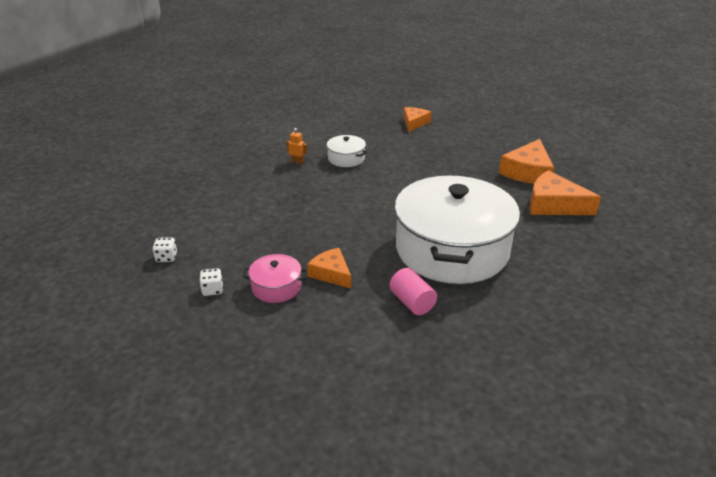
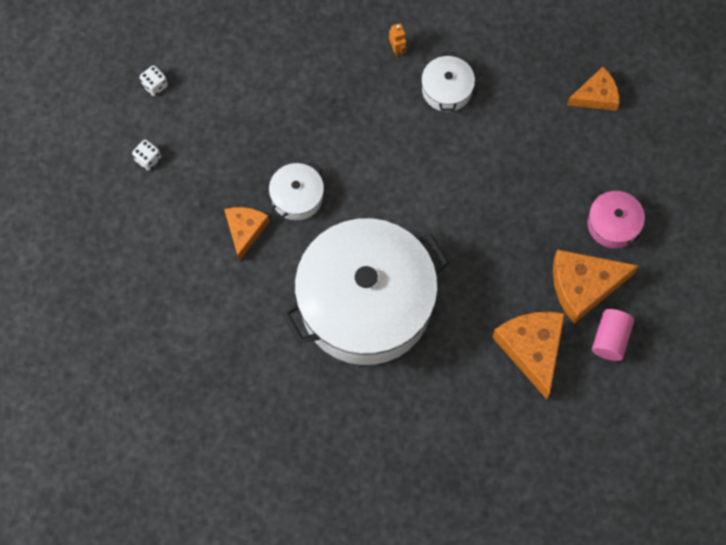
camera: 50 degrees right, 35 degrees up
pink pot [242,254,308,303] -> pink pot moved to [588,189,645,248]
pink cylinder [389,268,437,315] -> pink cylinder moved to [592,309,634,361]
none -> white pot [269,162,324,220]

